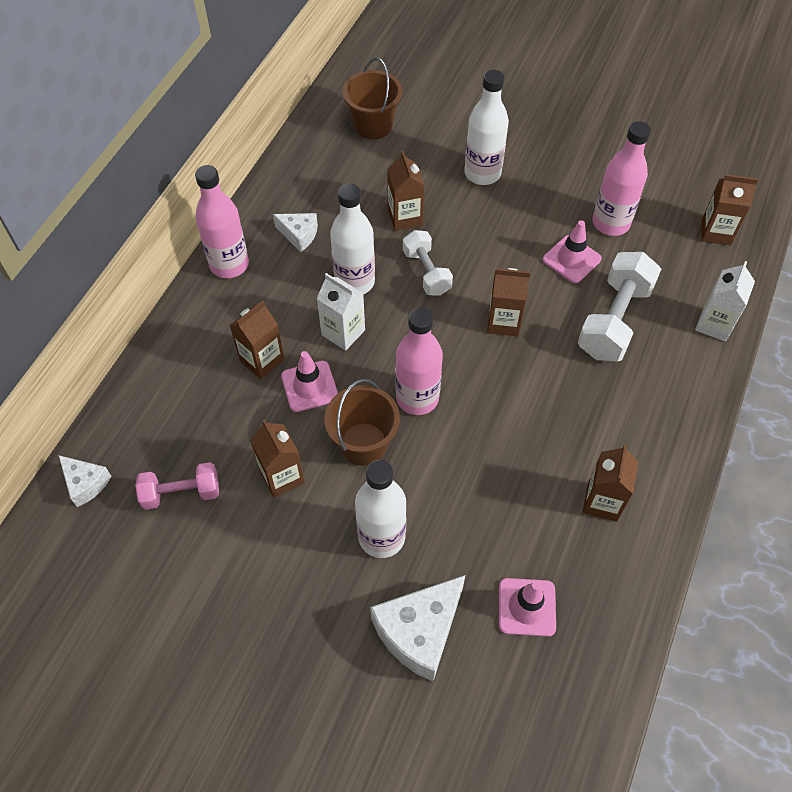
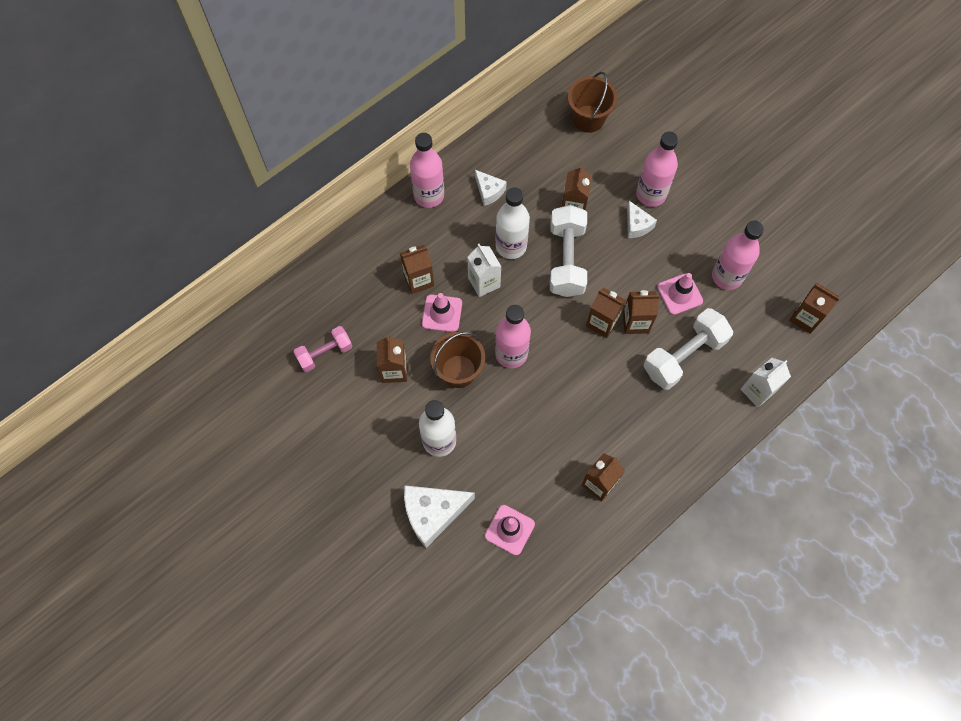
camera: 25 degrees right, 10 degrees up
white cheese [59,455,112,507] -> white cheese moved to [627,201,657,238]
pink dumbbell [135,462,219,510] -> pink dumbbell turned 45 degrees counterclockwise [294,326,352,372]
white dumbbell [403,230,453,296] -> white dumbbell [550,205,587,297], size x1.61
white bottle [464,70,509,185] -> pink bottle [636,132,678,207]
none -> brown carton [623,290,660,334]

